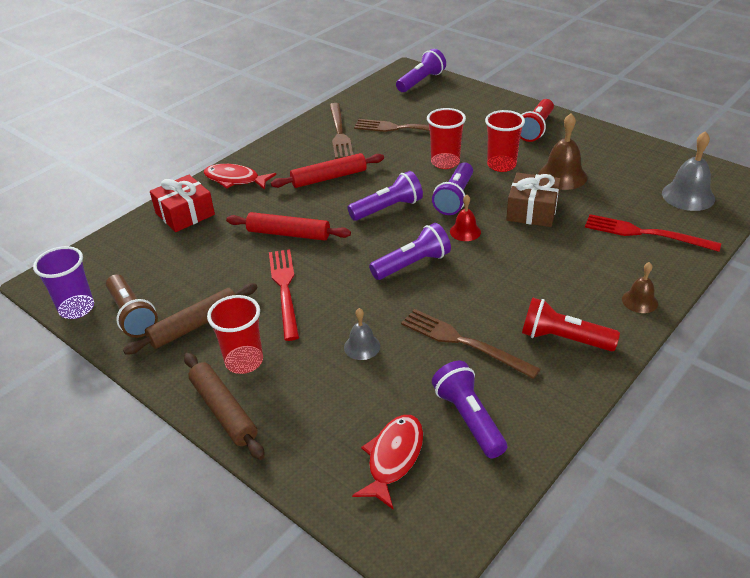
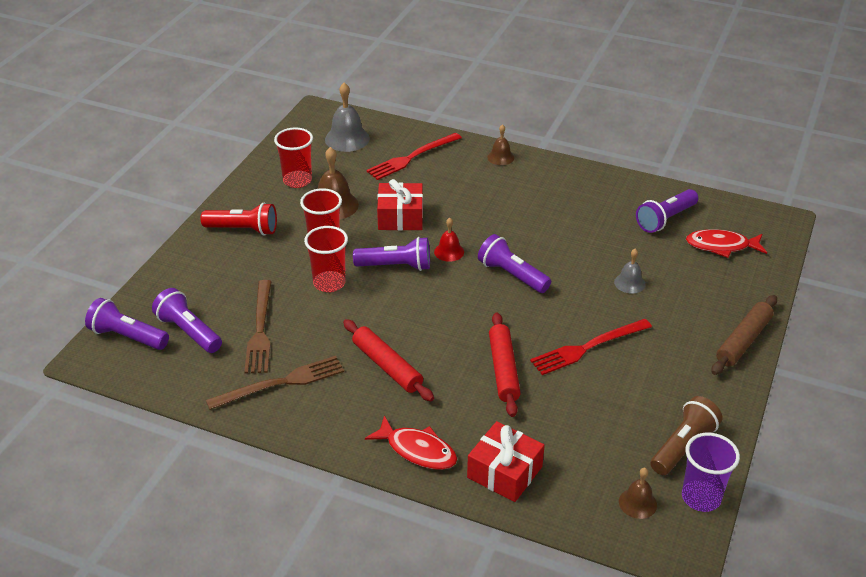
camera: 110 degrees left, 0 degrees up
brown rolling pin [123,283,258,355] -> none
red fish [203,164,276,190] -> red fish turned 60 degrees counterclockwise [365,416,457,470]
red cup [207,295,263,374] -> red cup moved to [274,127,313,188]
purple flashlight [347,171,423,221] -> purple flashlight moved to [152,288,222,353]
brown fork [401,309,540,379] -> none
brown gift [506,173,561,227] -> red gift [377,179,423,230]
red flashlight [522,298,620,351] -> none
red fork [585,214,721,252] -> red fork turned 45 degrees clockwise [366,133,462,180]
none -> brown bell [619,468,657,519]

